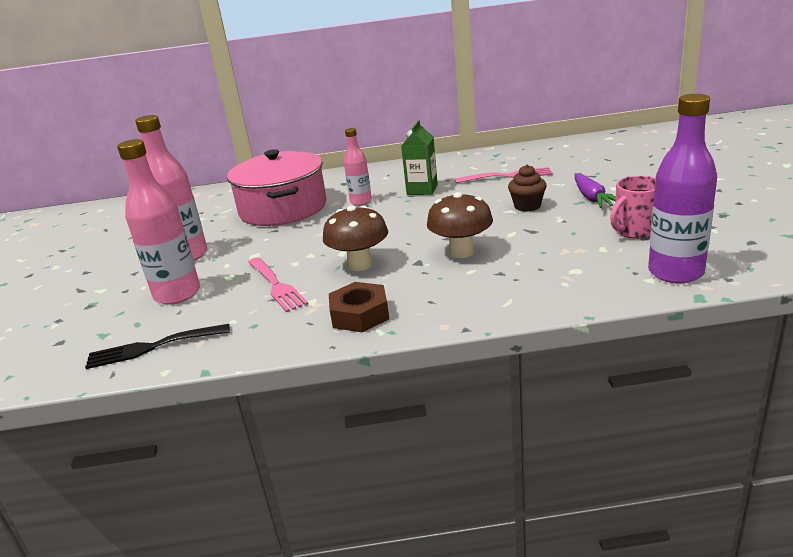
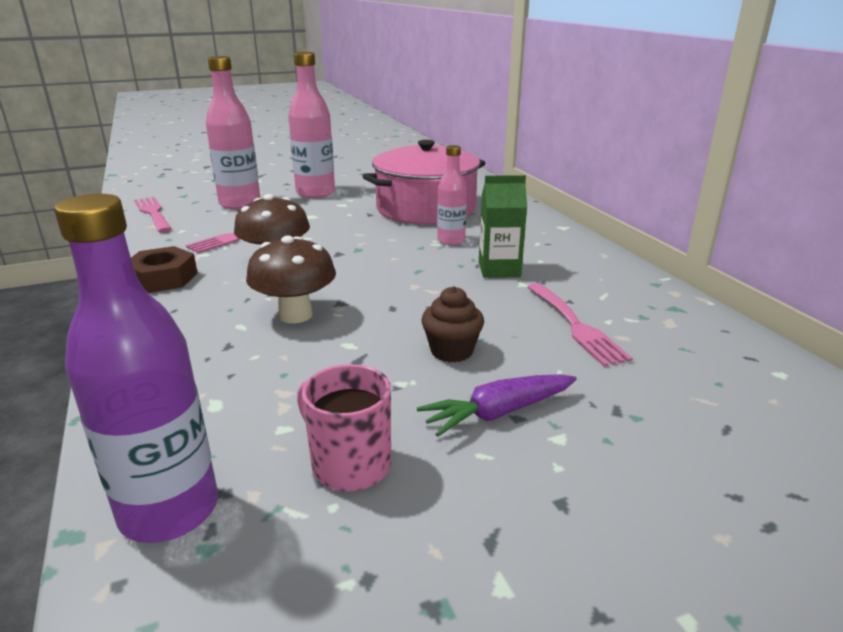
camera: 70 degrees right, 0 degrees up
black fork [85,324,230,369] -> pink fork [134,197,172,232]

